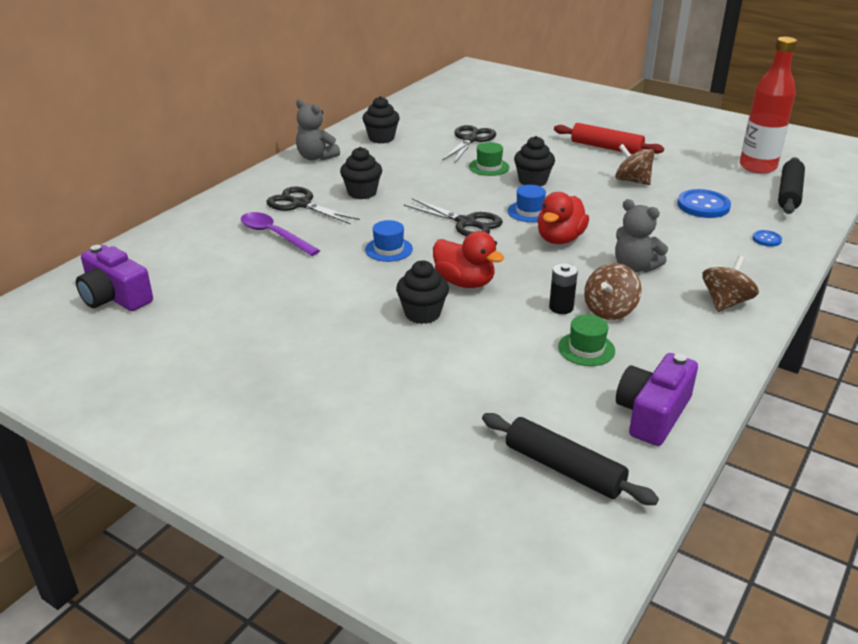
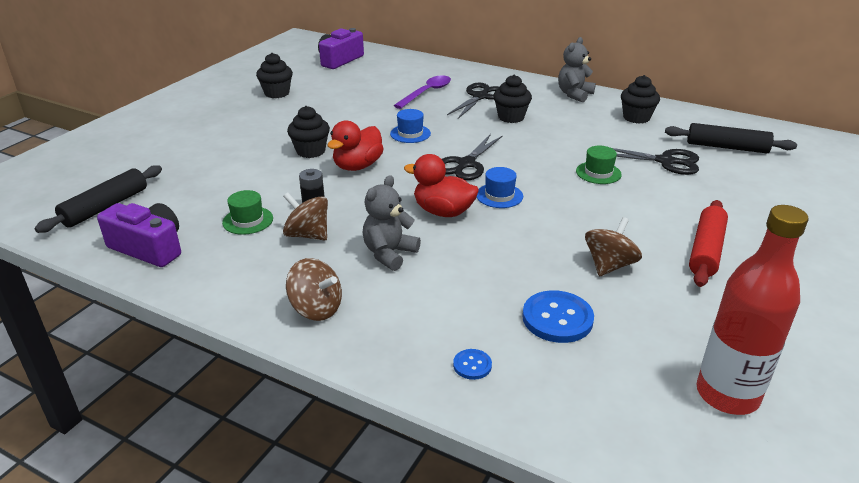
camera: 85 degrees right, 0 degrees up
black cupcake [514,136,555,187] -> black cupcake moved to [256,53,293,98]
black rolling pin [778,157,805,214] -> black rolling pin moved to [665,123,797,153]

